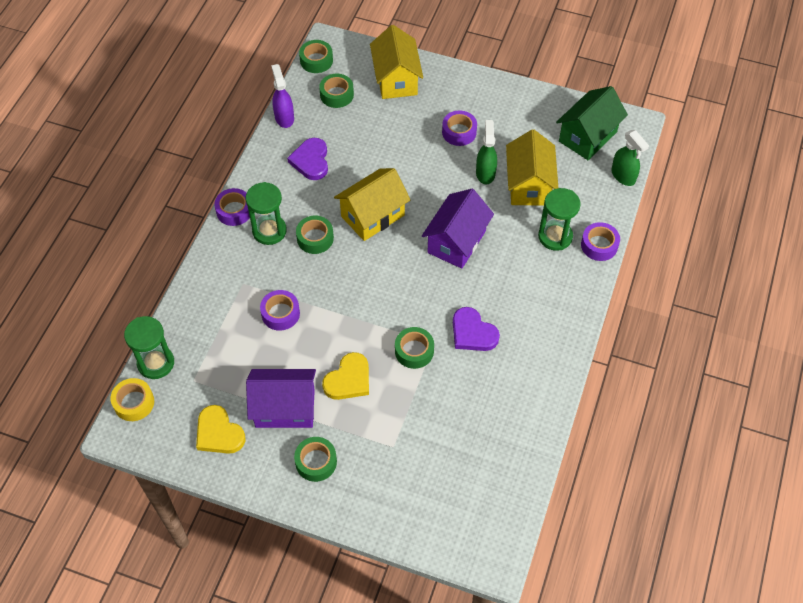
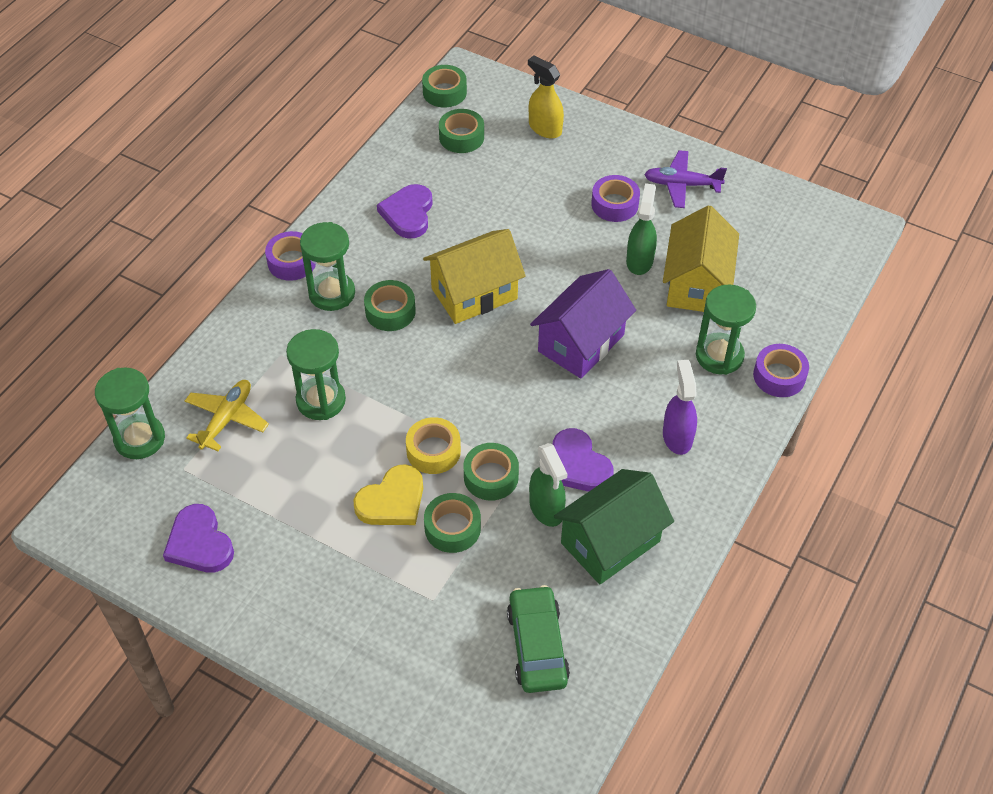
camera: 10 degrees right, 5 degrees down
yellow tape [110,378,154,421] -> yellow tape moved to [406,417,461,474]
yellow heart [196,405,246,454] -> purple heart [163,504,234,573]
purple house [246,369,316,428] -> none
purple tape [260,290,300,331] -> green hourglass [286,329,346,420]
purple spray bottle [271,64,294,128] -> purple spray bottle moved to [663,360,697,455]
green tape [294,437,337,482] -> green tape moved to [424,493,481,553]
yellow house [370,25,423,99] -> yellow spray bottle [528,55,564,139]
green house [556,86,628,160] -> green house moved to [554,469,674,585]
green spray bottle [611,130,649,186] -> green spray bottle moved to [529,443,567,527]
none -> yellow plane [185,380,269,451]
none -> green car [507,585,570,693]
none -> purple plane [644,150,727,208]

